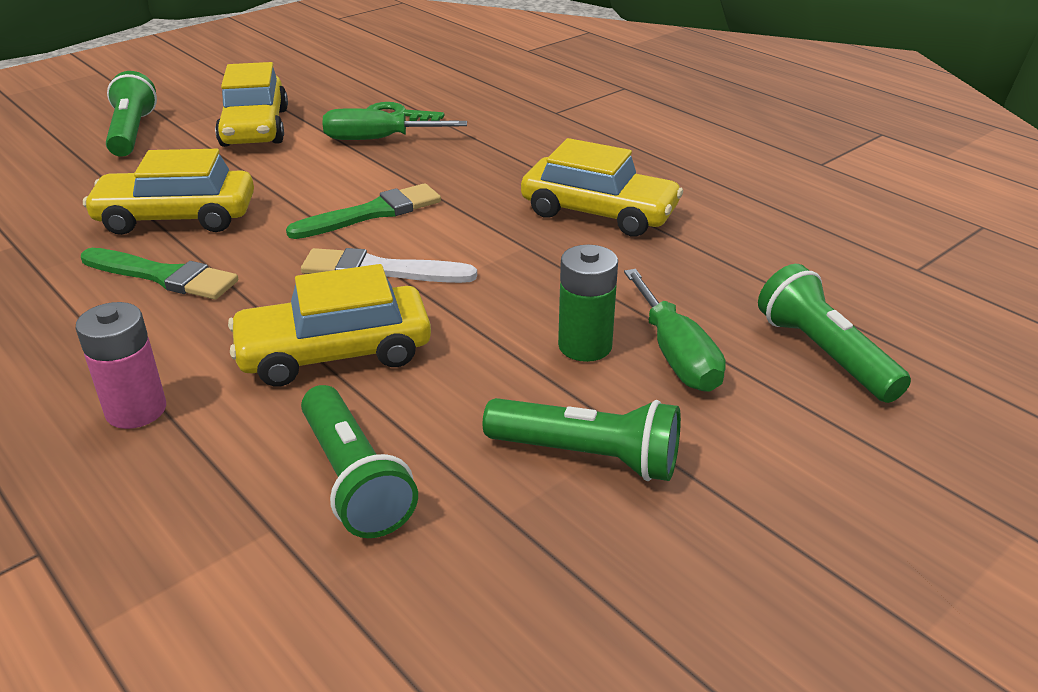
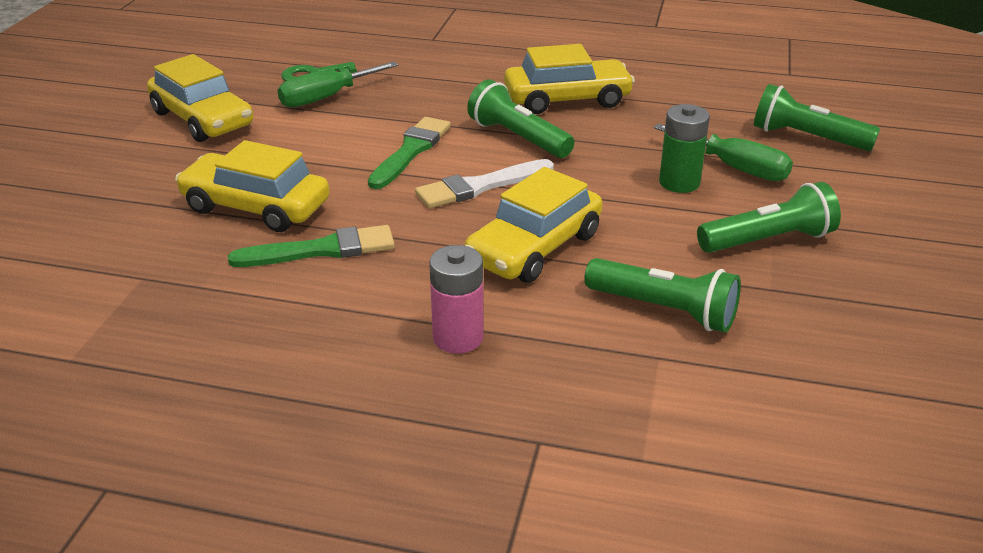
camera: 35 degrees left, 0 degrees up
yellow car [83,149,254,235] -> yellow car turned 60 degrees clockwise [175,140,330,232]
green flashlight [106,71,157,157] -> green flashlight moved to [467,80,574,158]

